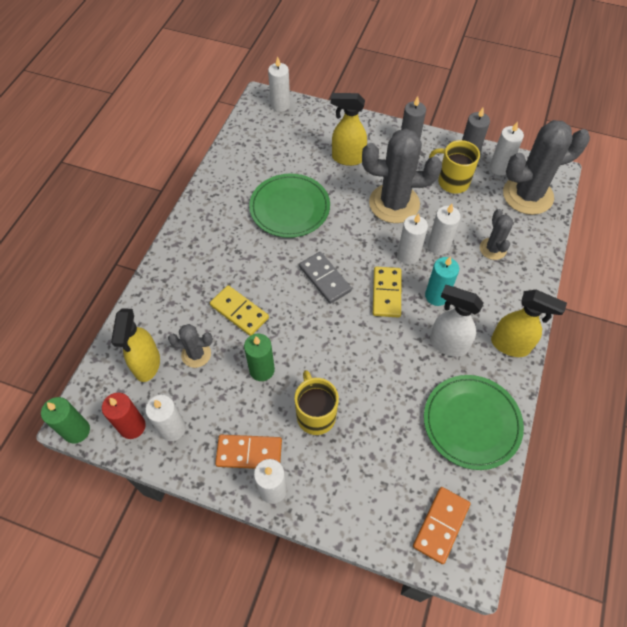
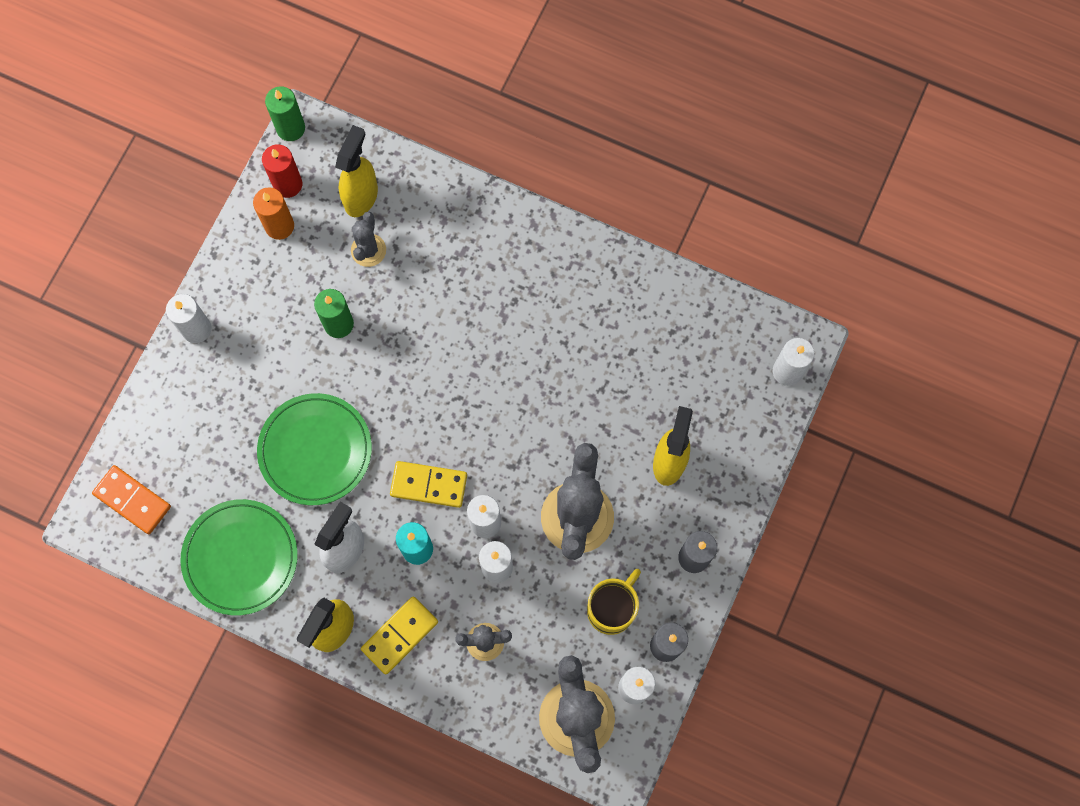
camera: 95 degrees right, 15 degrees up
yellow spray bottle [111,308,160,382] -> yellow spray bottle turned 105 degrees clockwise [335,125,378,217]
white candle [145,395,186,441] -> orange candle [253,187,294,240]
yellow domino [210,285,269,336] -> yellow domino moved to [361,596,438,674]
orange domino [215,435,282,469] -> none
green plate [249,173,330,238] -> green plate moved to [257,393,372,505]
yellow mug [294,370,339,435] -> none
grey domino [299,252,352,304] -> none

